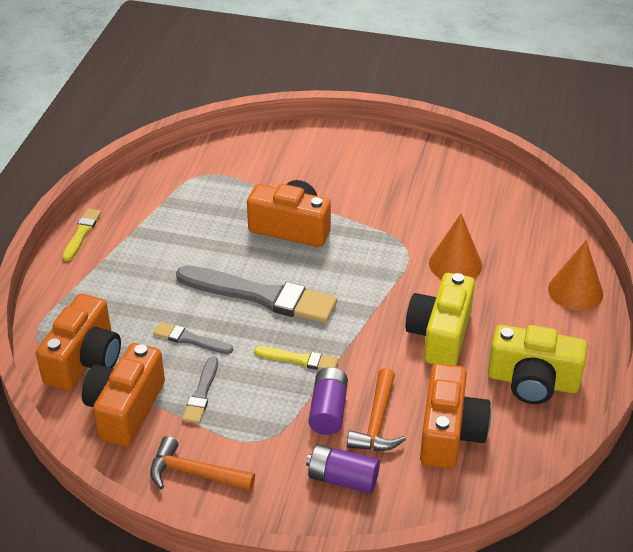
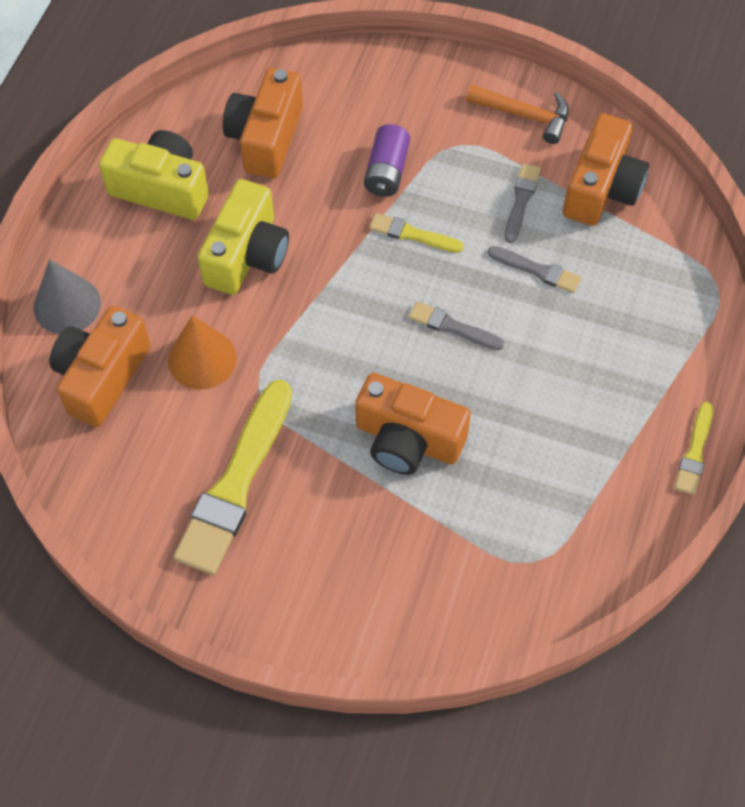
camera: 175 degrees left, 20 degrees up
orange camera [36,293,121,391] -> orange camera moved to [50,306,150,427]
grey brush [176,266,337,323] -> grey brush [409,301,504,350], size x0.48
purple battery [306,444,380,493] -> none
orange hammer [347,368,406,451] -> none
orange cone [548,240,603,311] -> grey cone [33,259,101,334]
none -> yellow brush [173,380,292,575]

